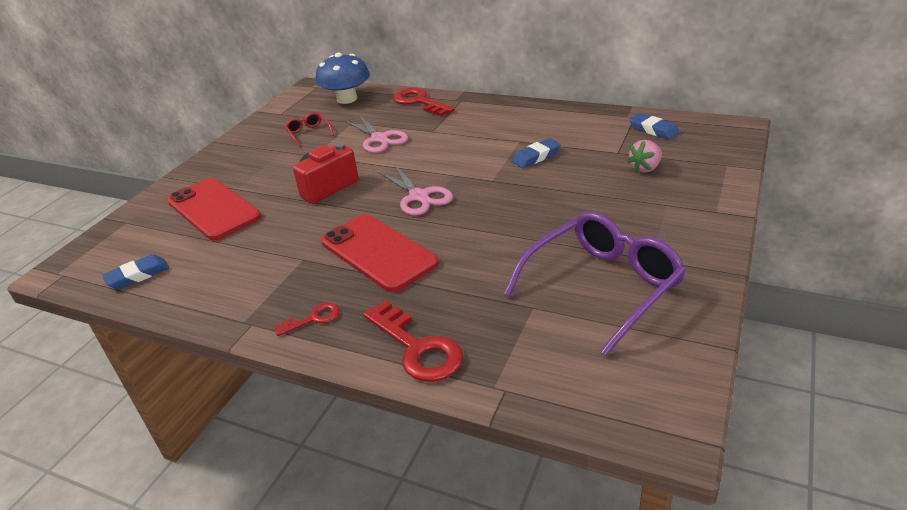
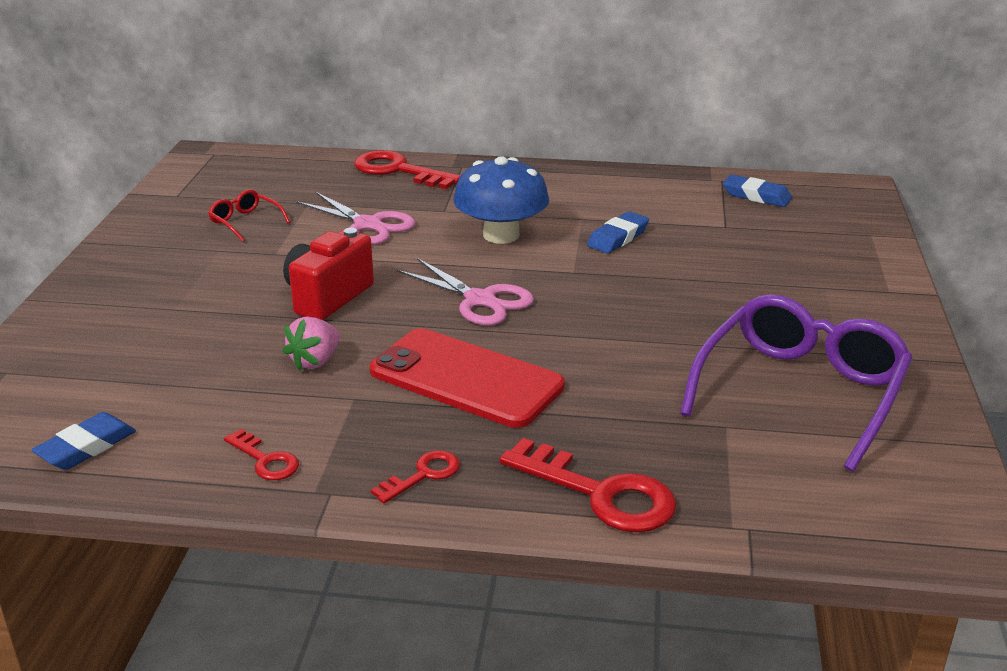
camera: 20 degrees left, 5 degrees down
red phone [167,178,261,240] -> none
blue mushroom [316,53,370,104] -> blue mushroom moved to [453,156,549,244]
pink strawberry [627,140,662,173] -> pink strawberry moved to [283,316,340,371]
none -> red key [224,429,299,480]

